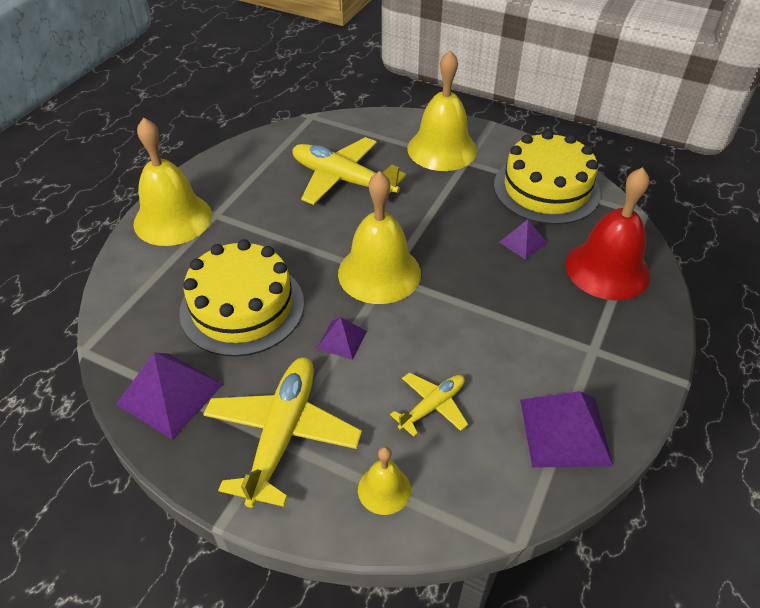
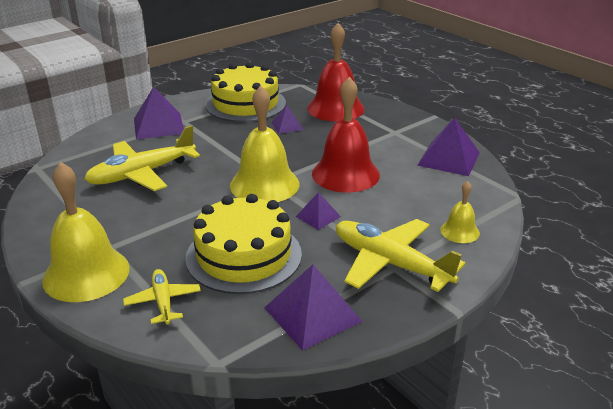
camera: 65 degrees left, 15 degrees down
yellow plane [390,372,468,437] -> yellow plane moved to [123,269,201,324]
yellow bell [408,50,477,171] -> purple pyramid [134,87,184,140]
none -> red bell [312,77,380,193]

